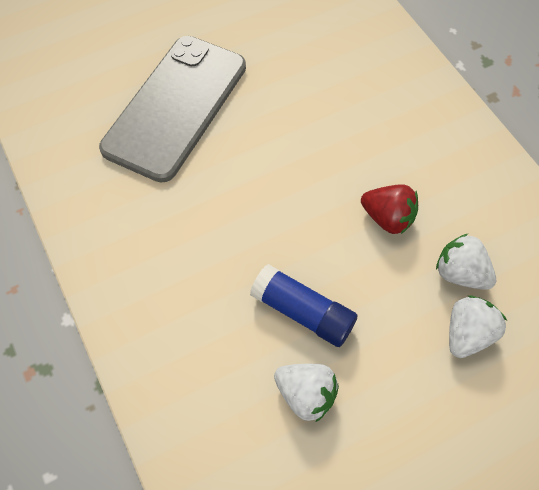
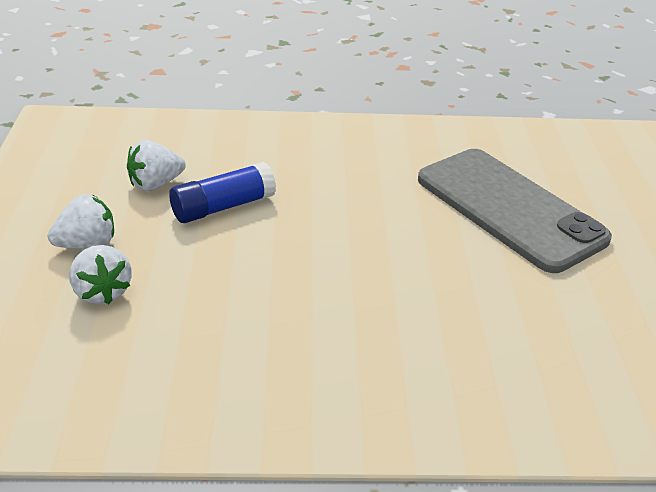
camera: 115 degrees right, 25 degrees down
red strawberry [361,184,418,234] -> none
white strawberry [436,234,496,290] -> white strawberry moved to [47,194,114,249]

